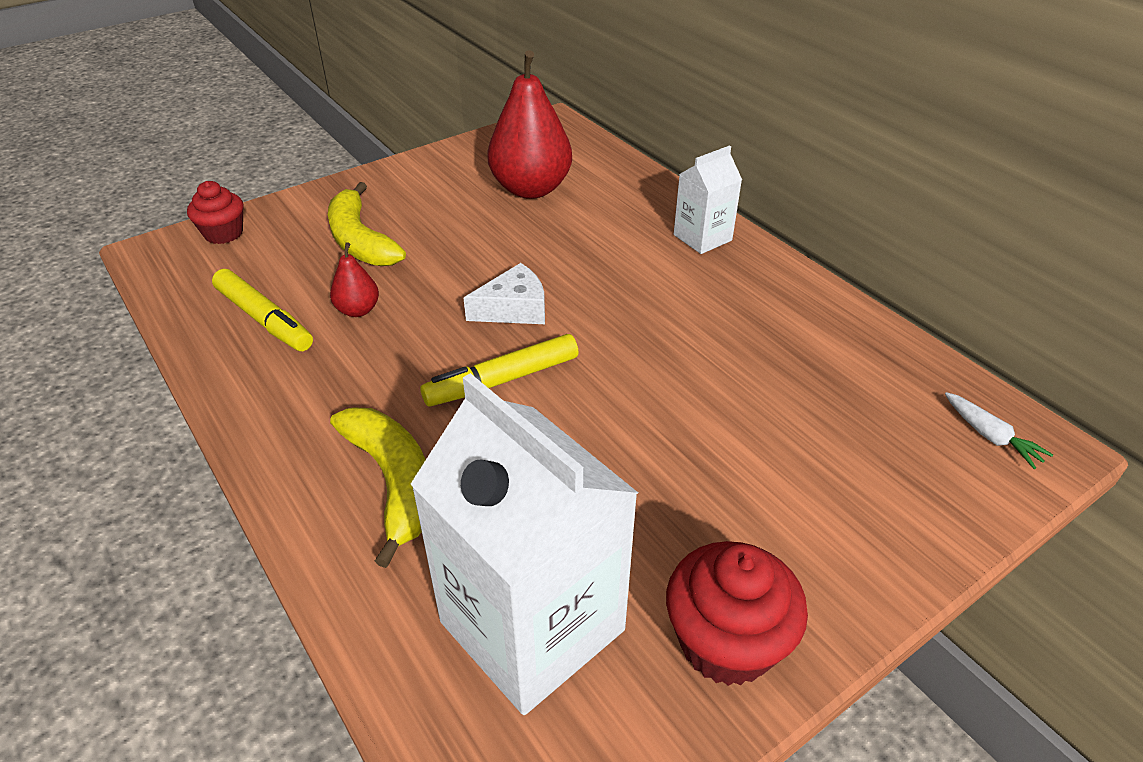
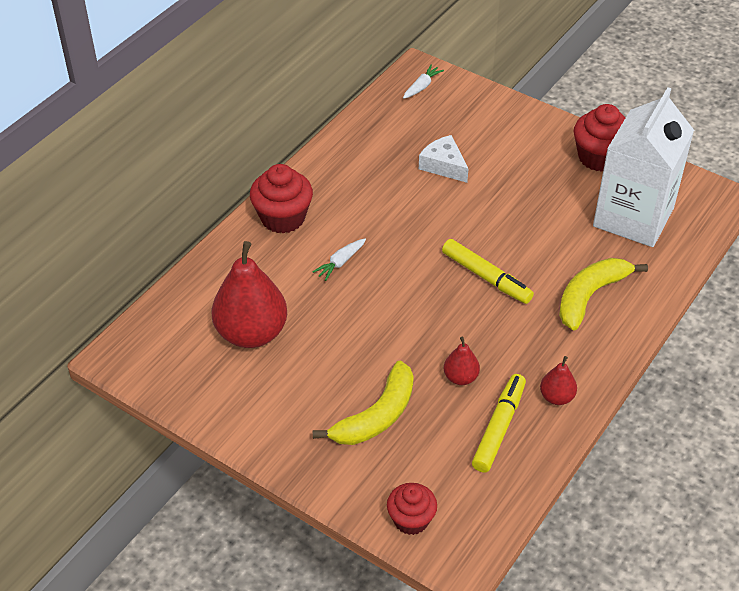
camera: 110 degrees left, 5 degrees up
white cheese [464,263,545,324] -> white cheese moved to [419,135,469,183]
white carton [674,145,742,254] -> red cupcake [250,164,313,234]
none -> white carrot [312,239,366,281]
none -> red pear [540,356,577,405]

